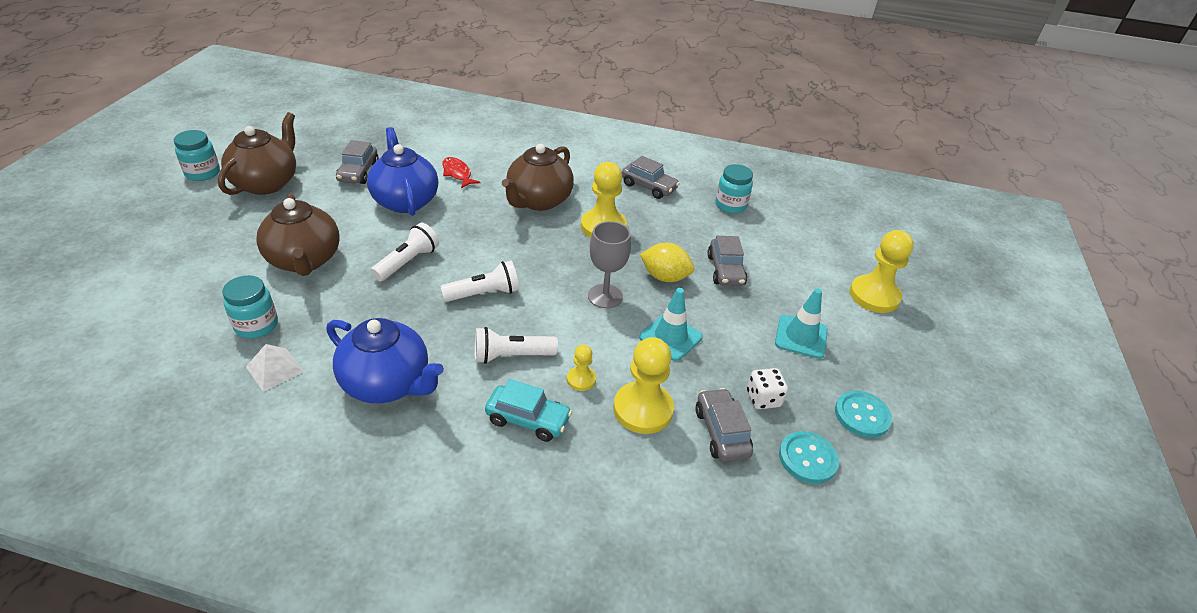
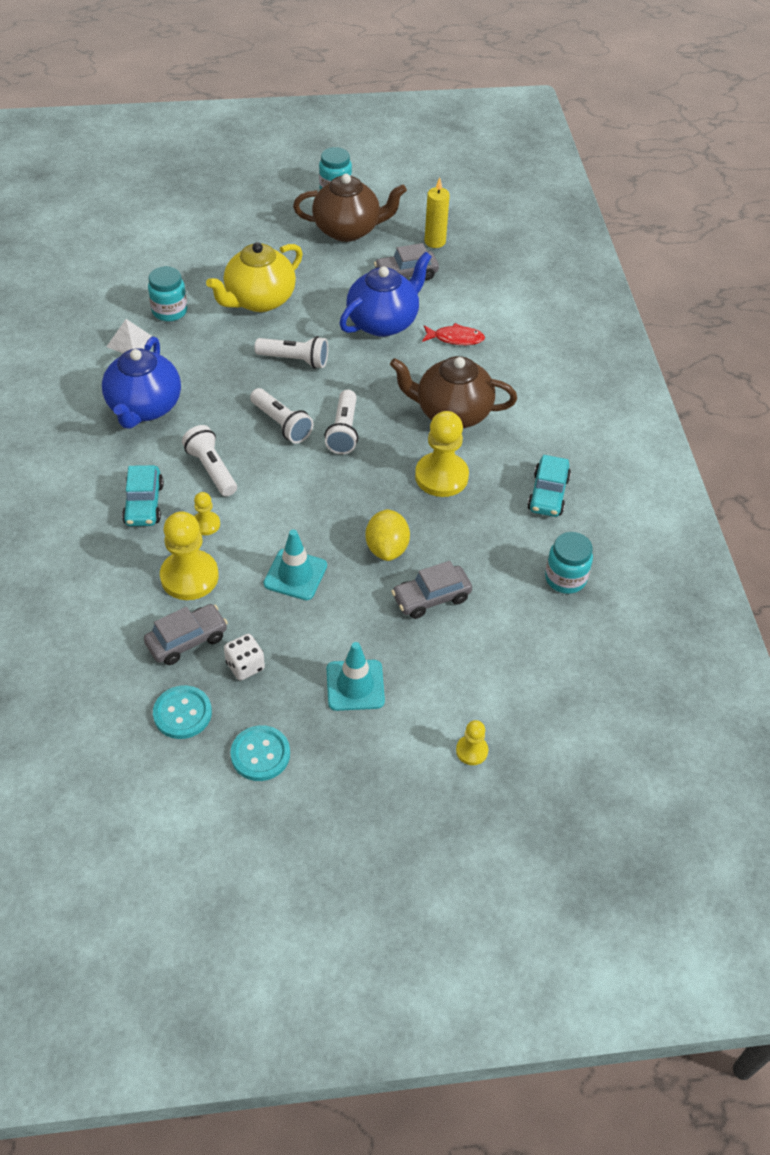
camera: 70 degrees right, 10 degrees up
brown teapot [256,194,339,276] -> yellow teapot [206,242,303,312]
red fish [442,157,480,189] -> red fish turned 60 degrees clockwise [422,323,485,345]
grey goblet [588,221,631,308] -> none
grey car [622,156,680,199] -> turquoise car [527,455,571,517]
yellow pawn [850,230,914,313] -> yellow pawn [456,720,488,765], size x0.51
none -> white flashlight [325,390,358,454]
none -> yellow candle [425,178,450,248]

